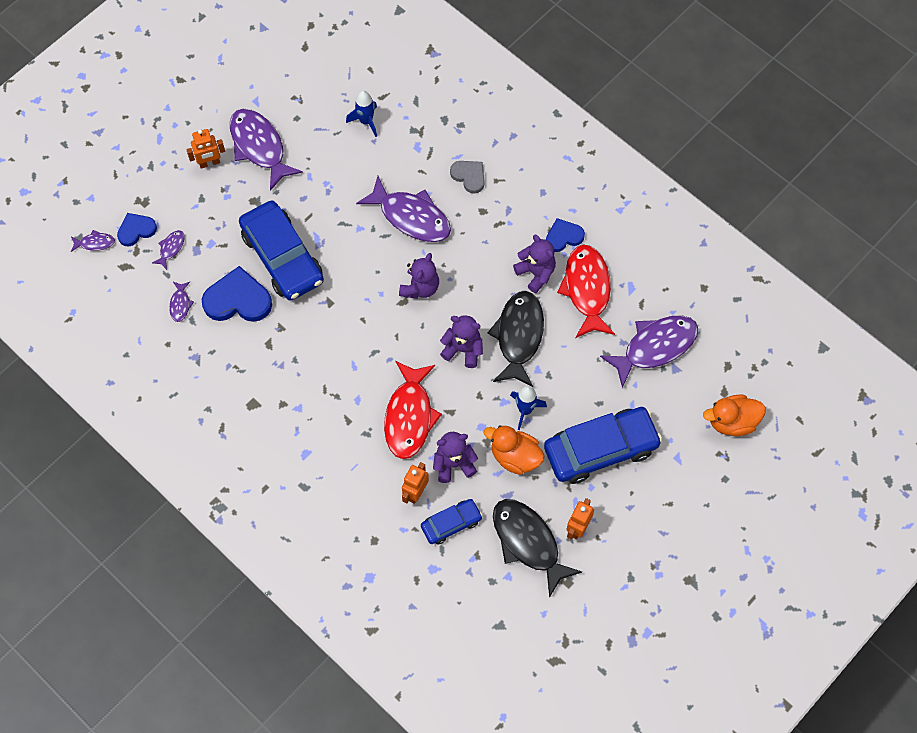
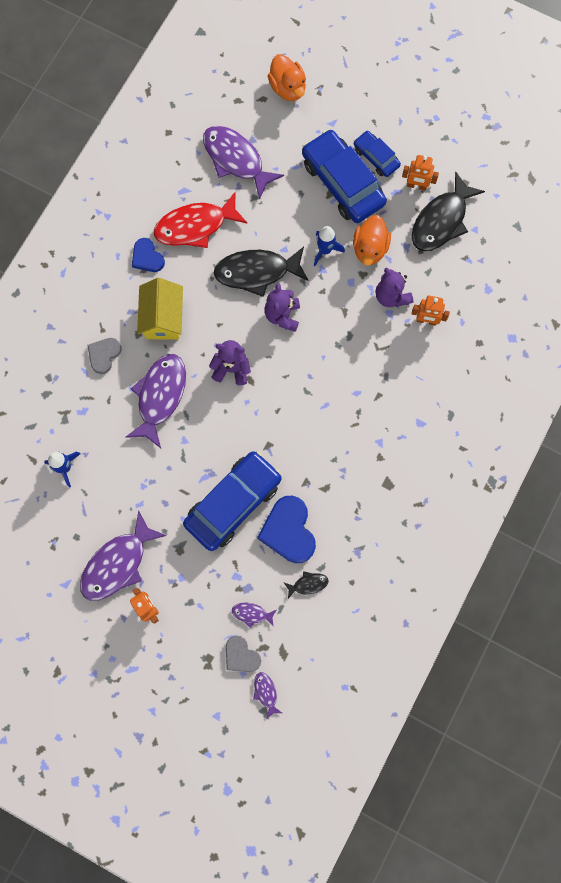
camera: 105 degrees left, 10 degrees up
blue heart [117,213,157,246] -> grey heart [226,635,261,672]
purple fish [169,282,194,322] -> black fish [284,571,328,599]
red fish [384,361,442,459] -> none
blue car [421,499,483,545] -> blue car moved to [354,131,401,177]
purple teddy bear [513,234,556,293] -> none
none -> yellow house [137,278,183,340]

